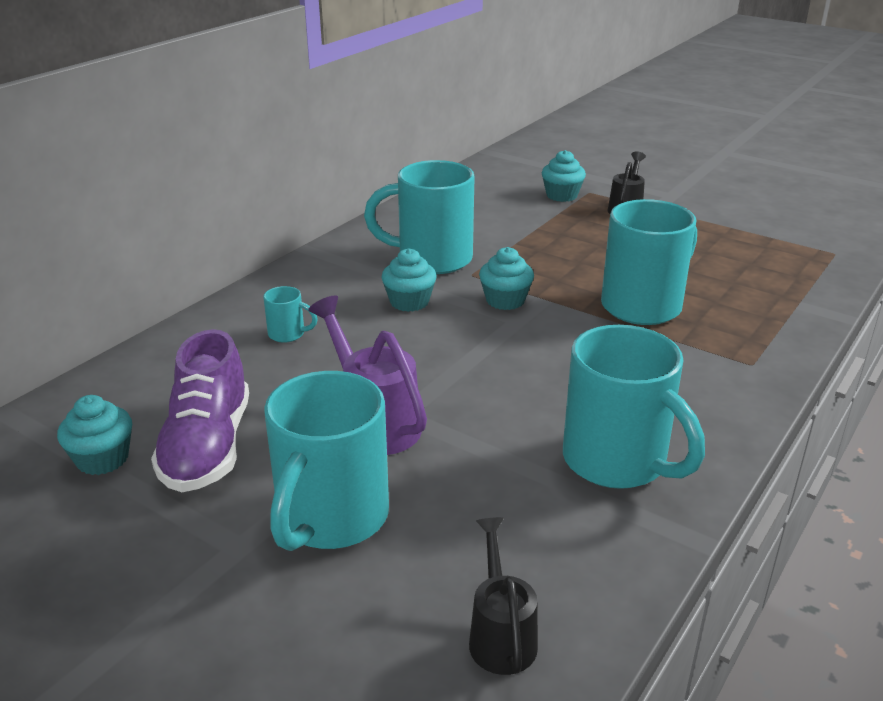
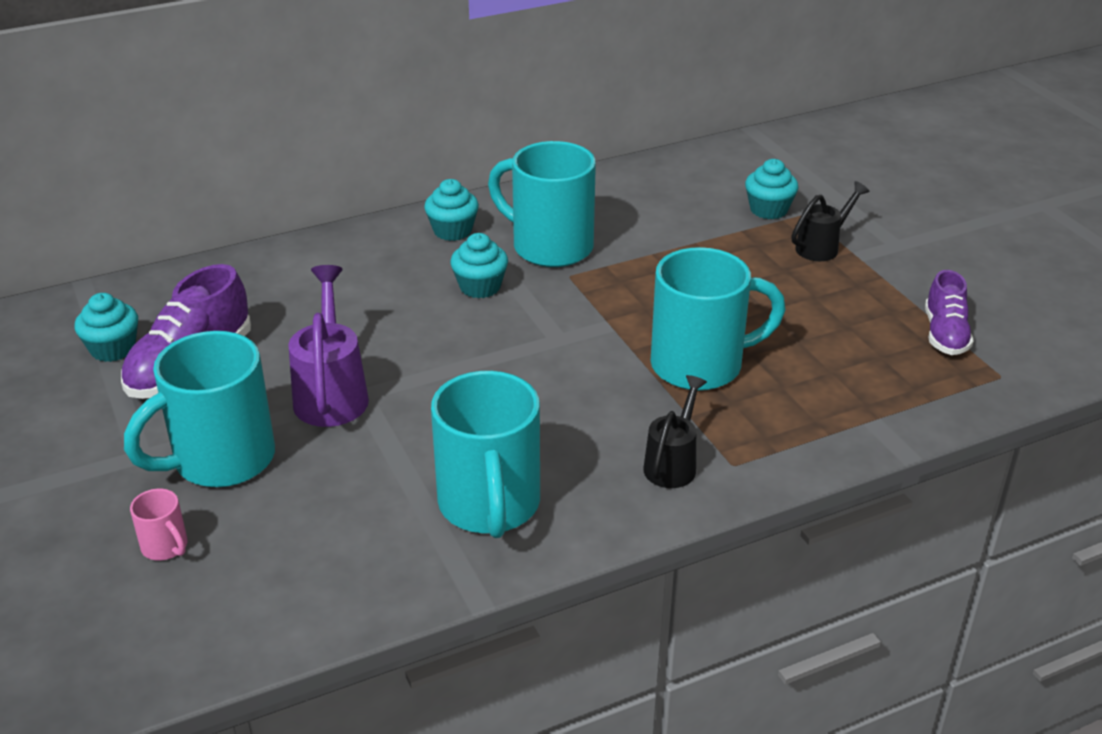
camera: 30 degrees right, 5 degrees up
turquoise mug [263,286,318,343] -> none
black watering can [469,517,538,675] -> black watering can moved to [643,375,707,488]
turquoise cupcake [479,247,534,310] -> turquoise cupcake moved to [424,179,479,241]
none -> pink mug [130,489,187,560]
none -> purple shoe [925,270,974,355]

